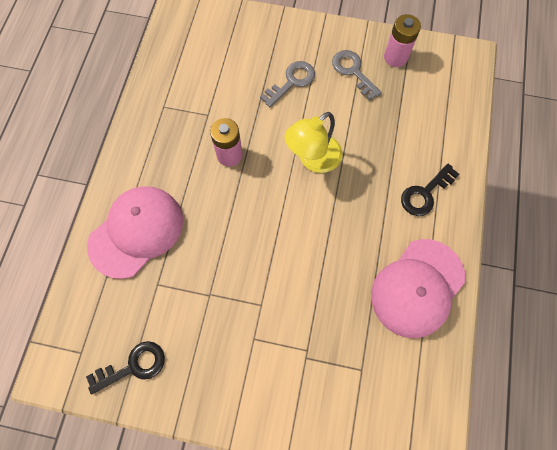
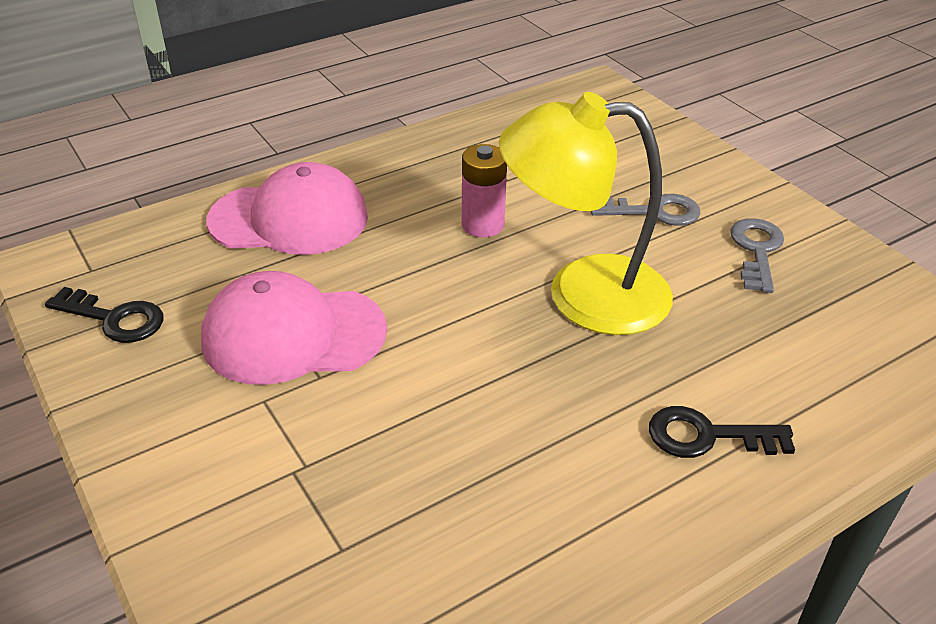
camera: 45 degrees right, 30 degrees down
yellow lamp [285,112,342,173] -> yellow lamp [499,92,673,335], size x1.54
pink cap [371,239,466,338] -> pink cap moved to [201,271,387,385]
pink battery [384,14,421,67] -> none

